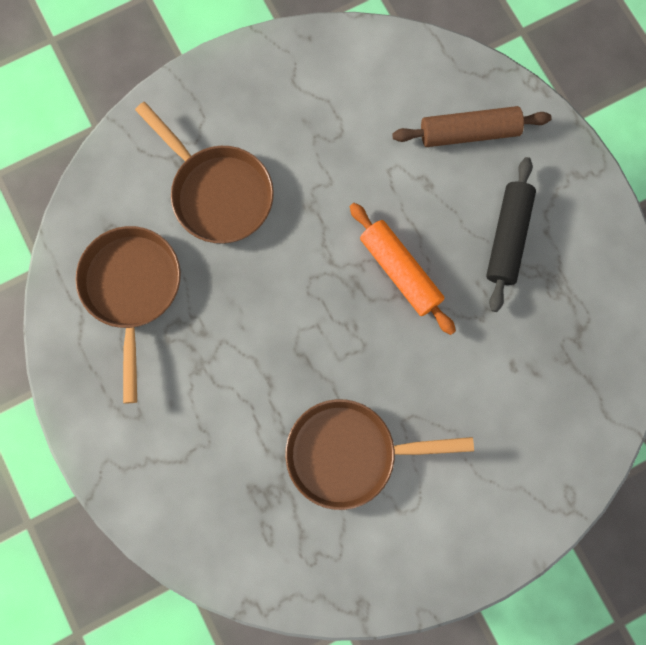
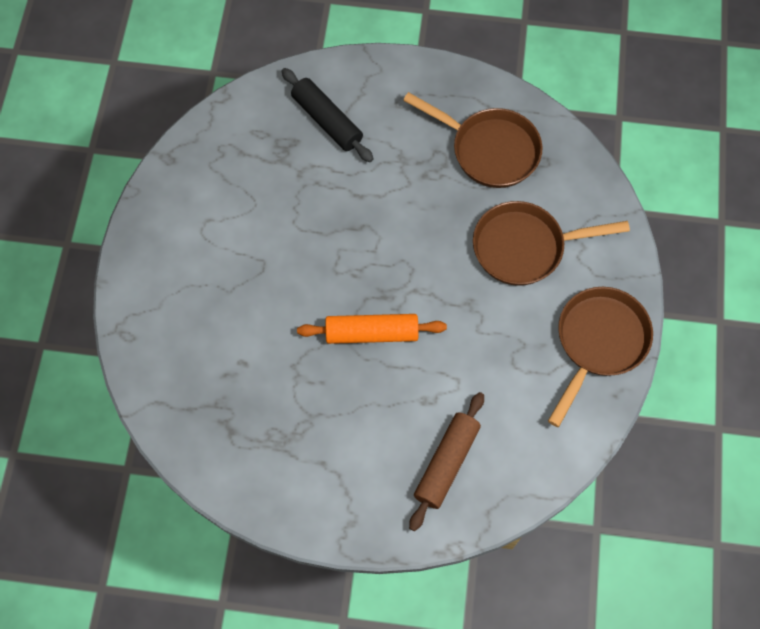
camera: 125 degrees right, 10 degrees down
brown pan [285,399,474,510] -> brown pan moved to [548,287,653,427]
black rolling pin [486,157,536,312] -> black rolling pin moved to [281,68,374,162]

